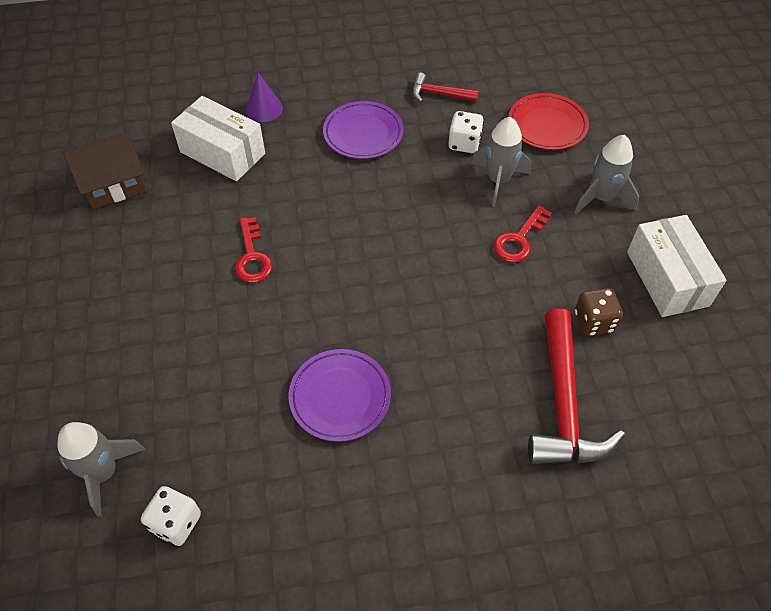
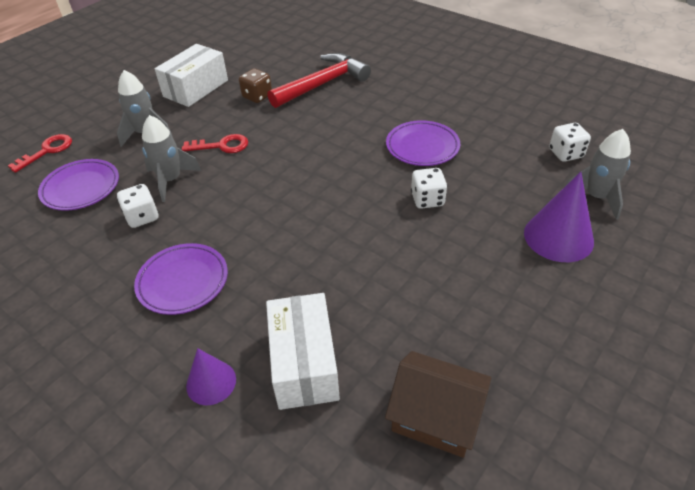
camera: 130 degrees left, 10 degrees down
red key [235,217,273,283] -> red key moved to [8,134,72,173]
red hammer [412,73,479,103] -> none
red plate [508,93,589,150] -> purple plate [38,159,119,211]
none -> white dice [411,168,447,209]
none -> purple cone [524,172,594,262]

